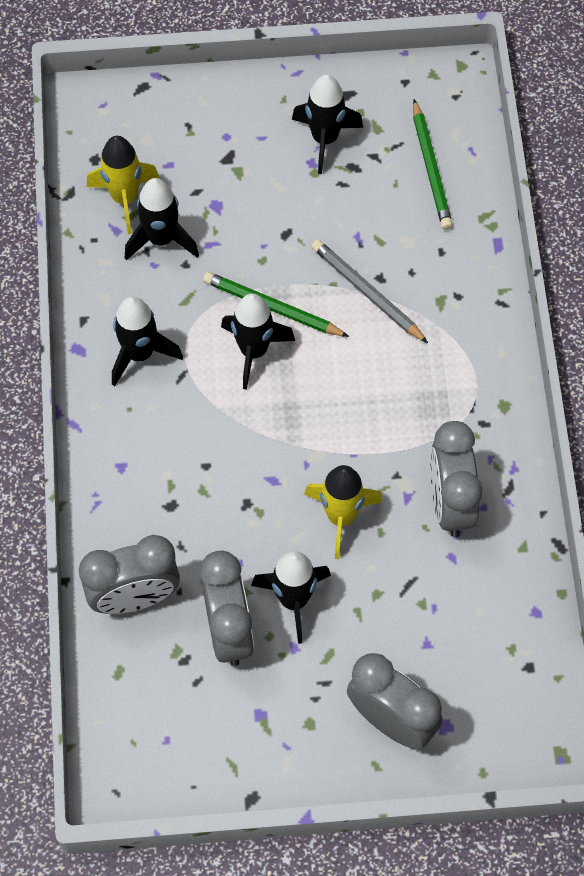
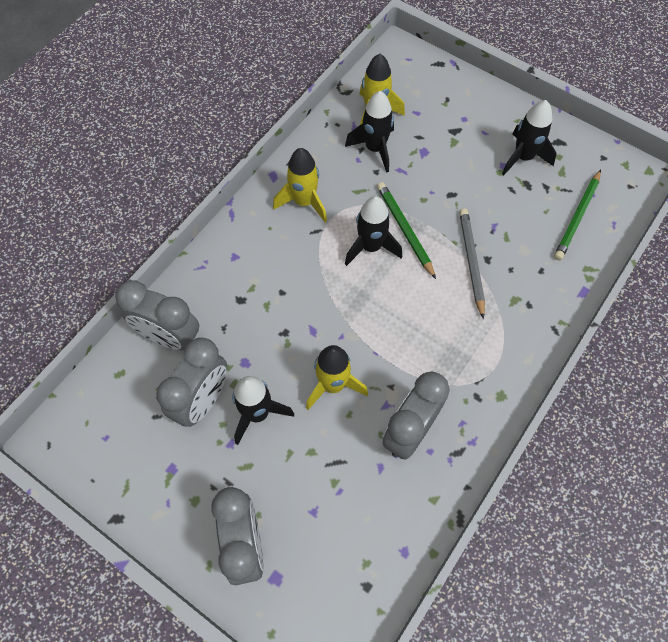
camera: 40 degrees right, 0 degrees up
black rocket [112,296,183,386] -> yellow rocket [273,148,327,222]

